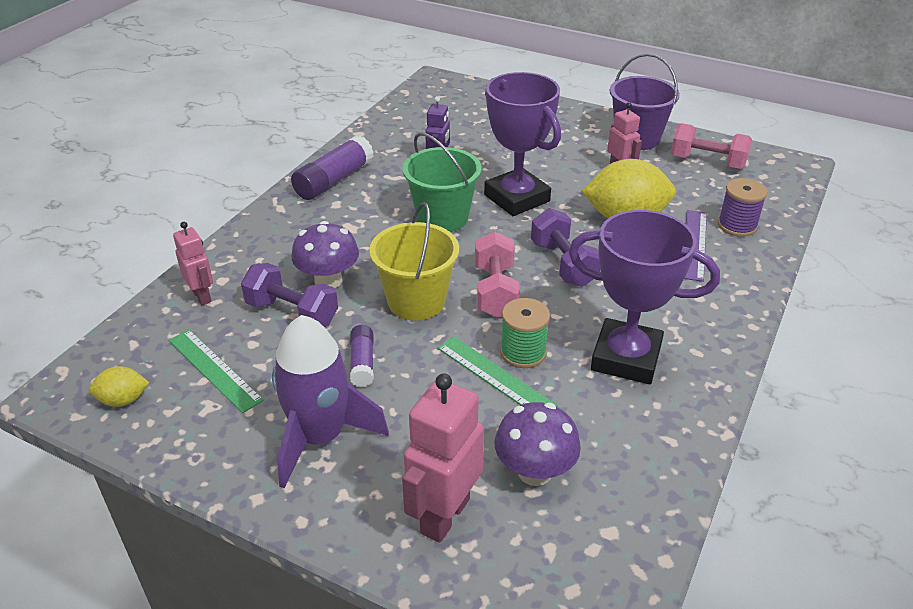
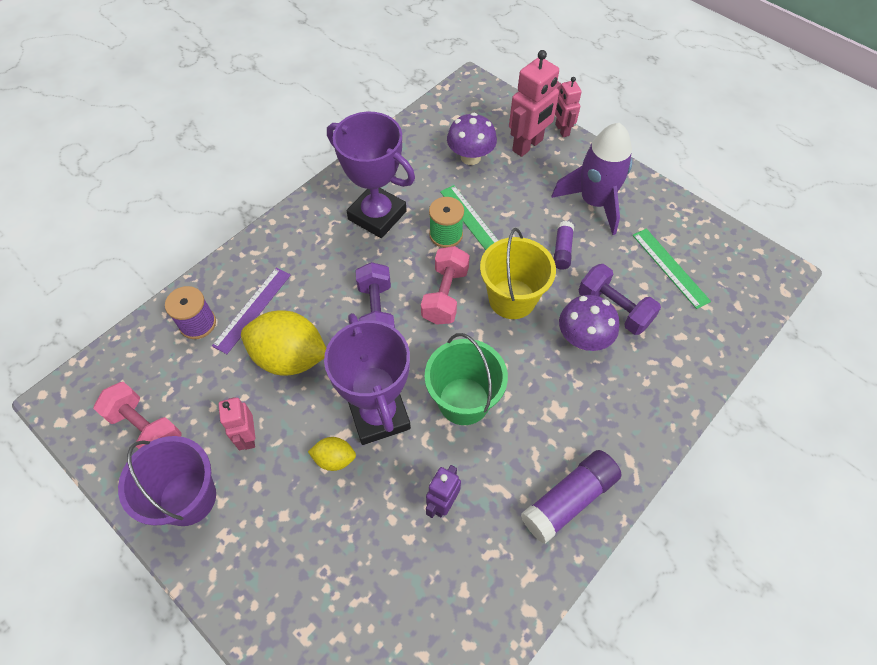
camera: 165 degrees left, 20 degrees up
yellow lemon [89,366,149,407] -> yellow lemon moved to [308,437,356,471]
pink robot [173,222,213,305] -> pink robot moved to [555,77,582,137]

